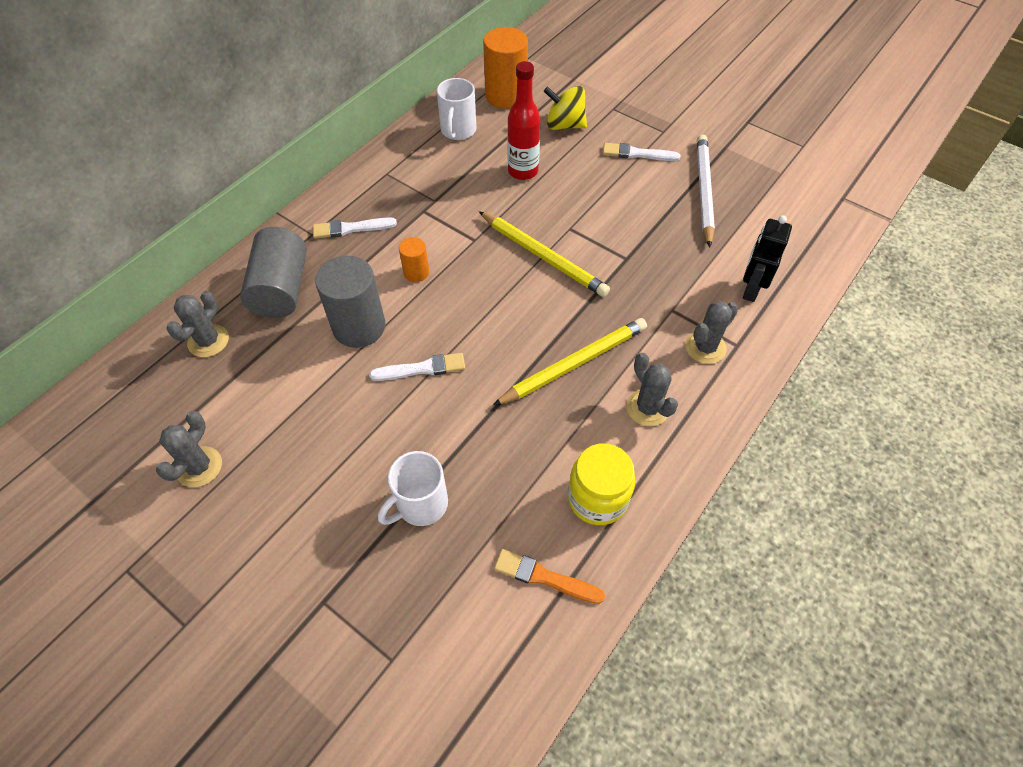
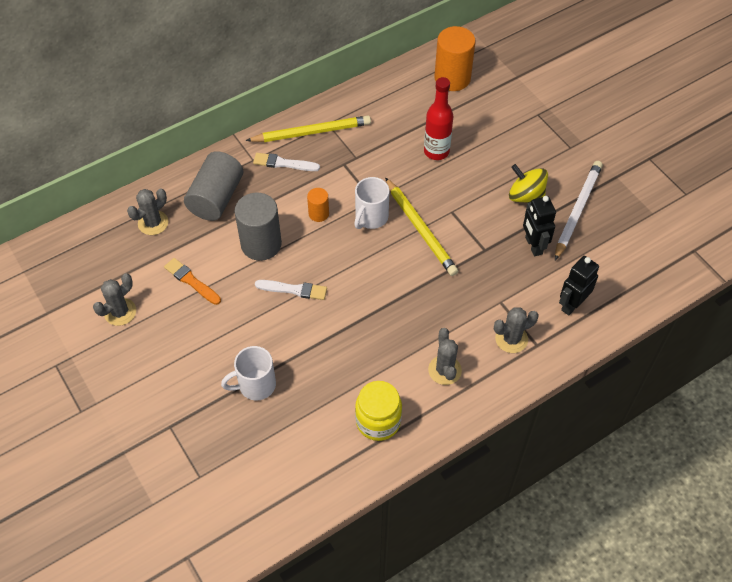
camera: 20 degrees right, 0 degrees up
white mug [437,78,476,140] -> white mug moved to [354,177,389,229]
yellow pencil [493,318,647,406] -> yellow pencil moved to [245,116,371,142]
orange brush [494,549,605,604] -> orange brush moved to [164,258,221,305]
yellow spinning top [544,86,587,130] -> yellow spinning top moved to [509,164,548,203]
white brush [603,143,680,161] -> none
none -> black robot [523,196,556,256]

